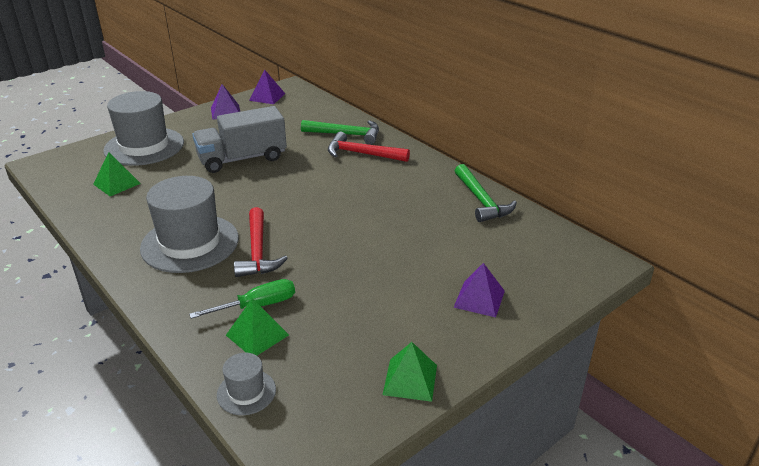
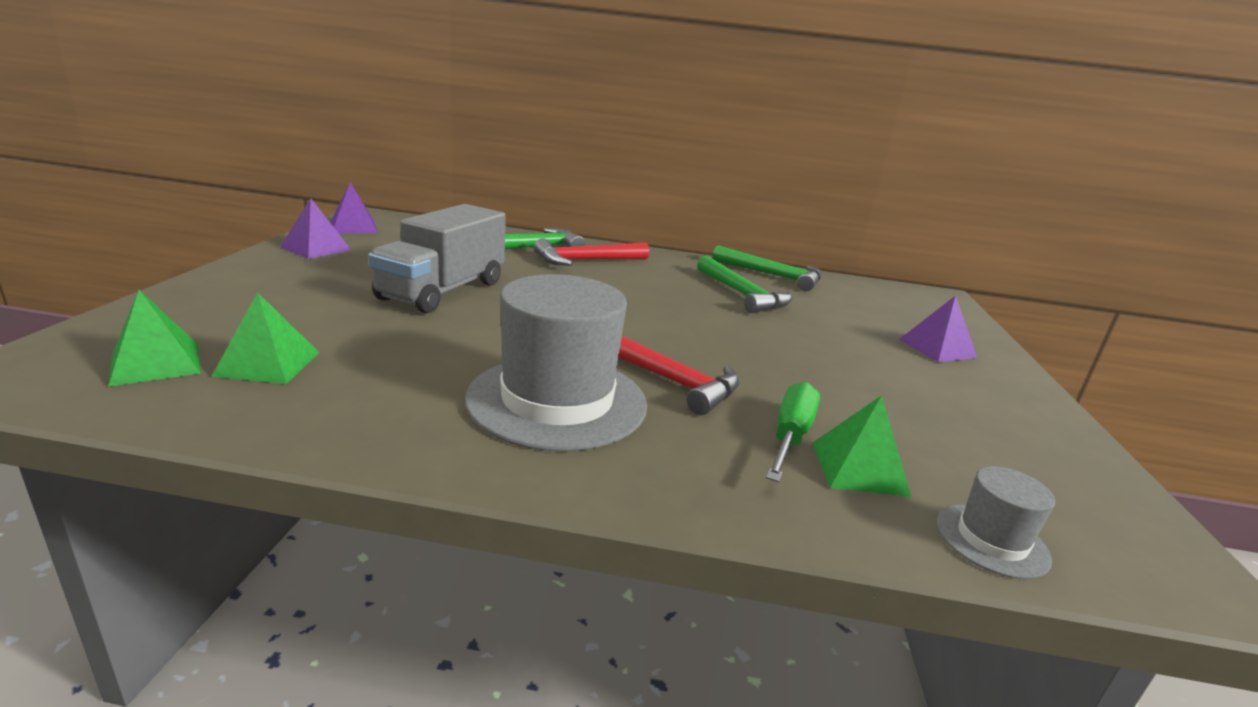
camera: 45 degrees left, 10 degrees down
grey hat [103,91,184,166] -> none
green pyramid [383,342,437,402] -> green pyramid moved to [108,290,201,387]
none -> green hammer [697,256,792,313]

